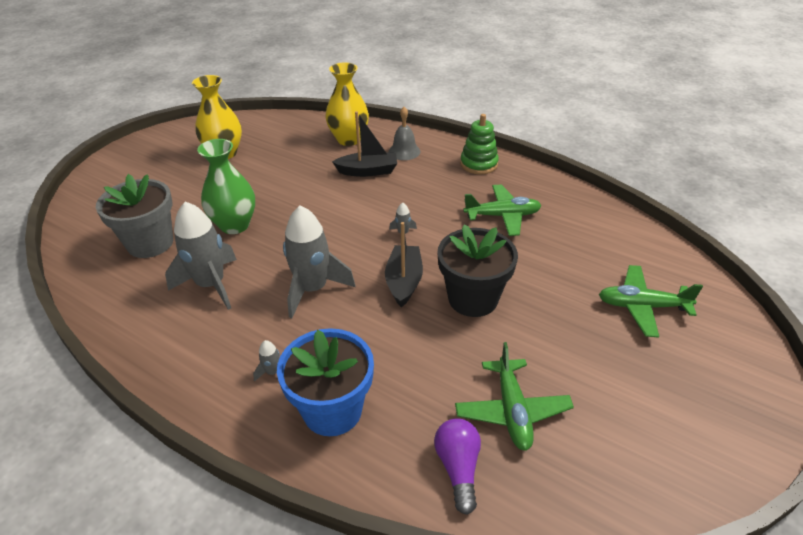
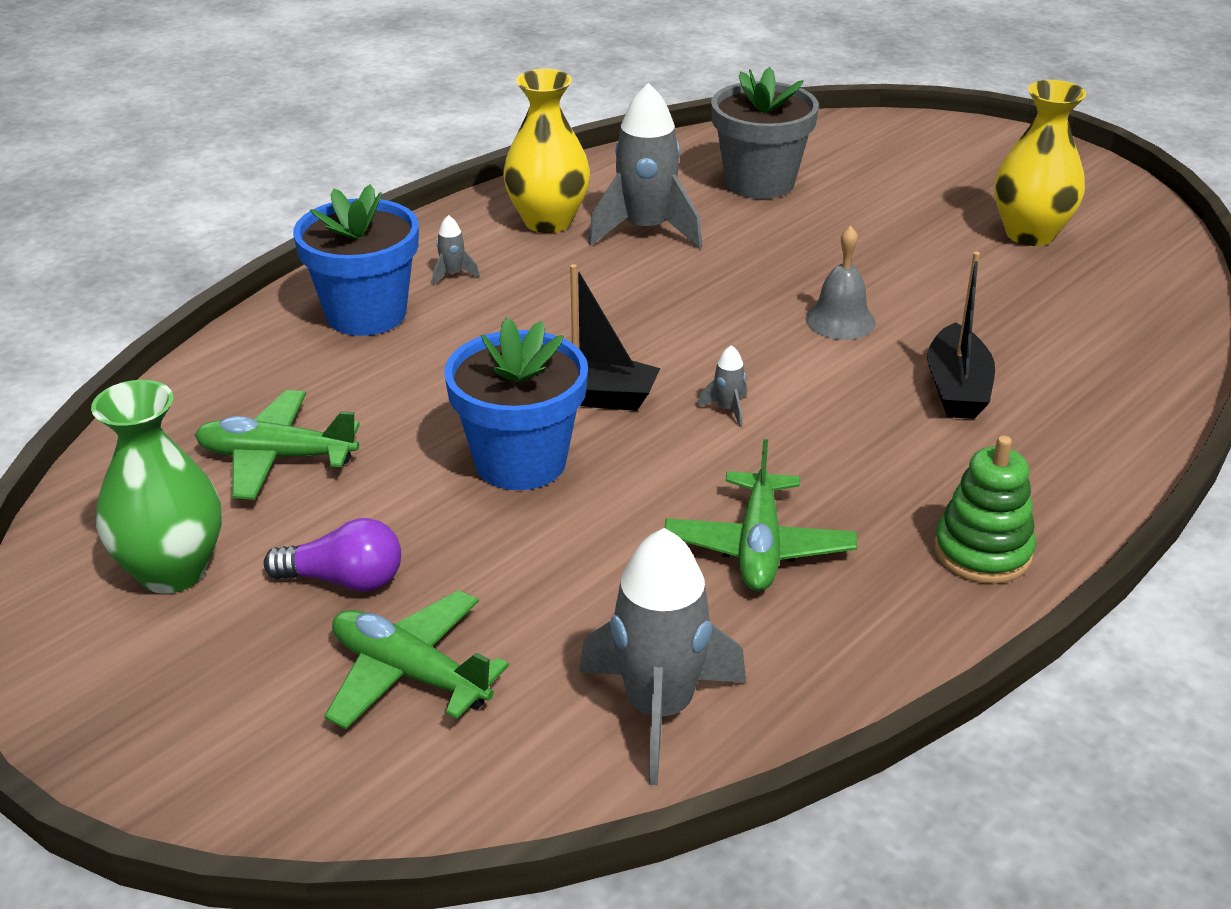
camera: 100 degrees right, 5 degrees down
green vase [197,139,255,234] -> green vase moved to [91,380,222,593]
grey rocket [283,205,356,318] -> grey rocket moved to [579,528,746,785]
yellow vase [325,62,369,146] -> yellow vase moved to [503,69,590,233]
grey bell [389,107,420,160] -> grey bell moved to [806,226,876,340]
purple light bulb [434,418,481,515] -> purple light bulb moved to [264,518,401,592]
black flower pot [437,224,518,317] -> blue flower pot [444,317,588,490]
green plane [599,265,703,338] -> green plane turned 75 degrees counterclockwise [324,590,509,729]

